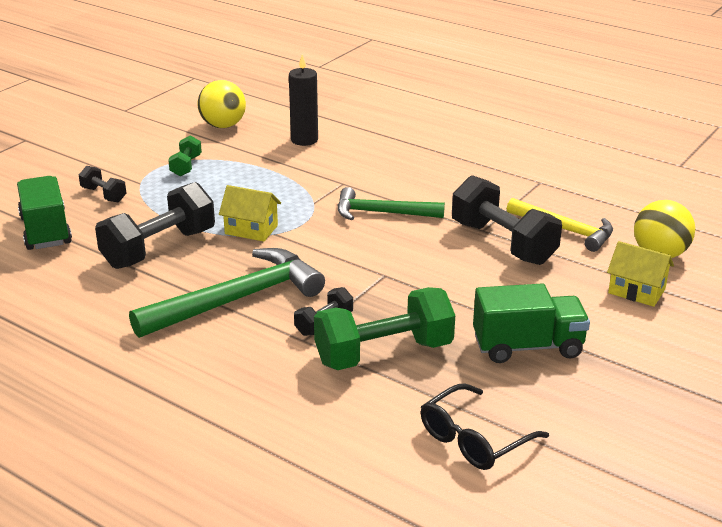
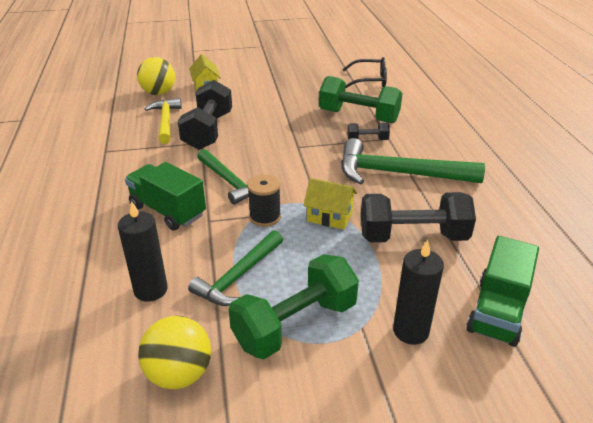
camera: 135 degrees left, 5 degrees up
black dumbbell [79,166,126,202] -> black candle [393,240,444,345]
green dumbbell [168,135,202,176] -> green dumbbell [229,254,359,359], size x2.05
yellow house [219,185,281,242] -> yellow house turned 45 degrees counterclockwise [303,178,357,229]
green truck [473,283,590,363] -> green truck moved to [125,162,206,230]
none -> green hammer [188,230,283,306]
none -> black spool [247,174,281,227]

